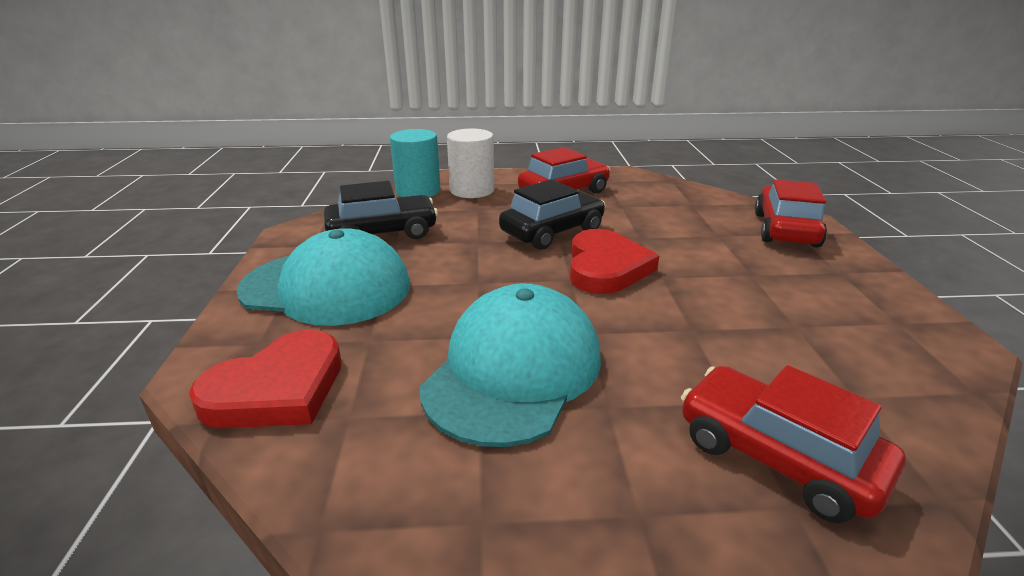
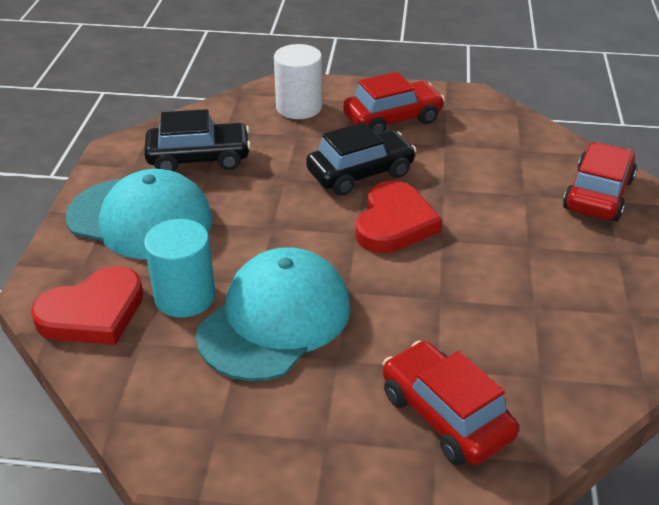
camera: 10 degrees right, 10 degrees up
turquoise cylinder [390,129,441,197] -> turquoise cylinder moved to [144,219,215,318]

